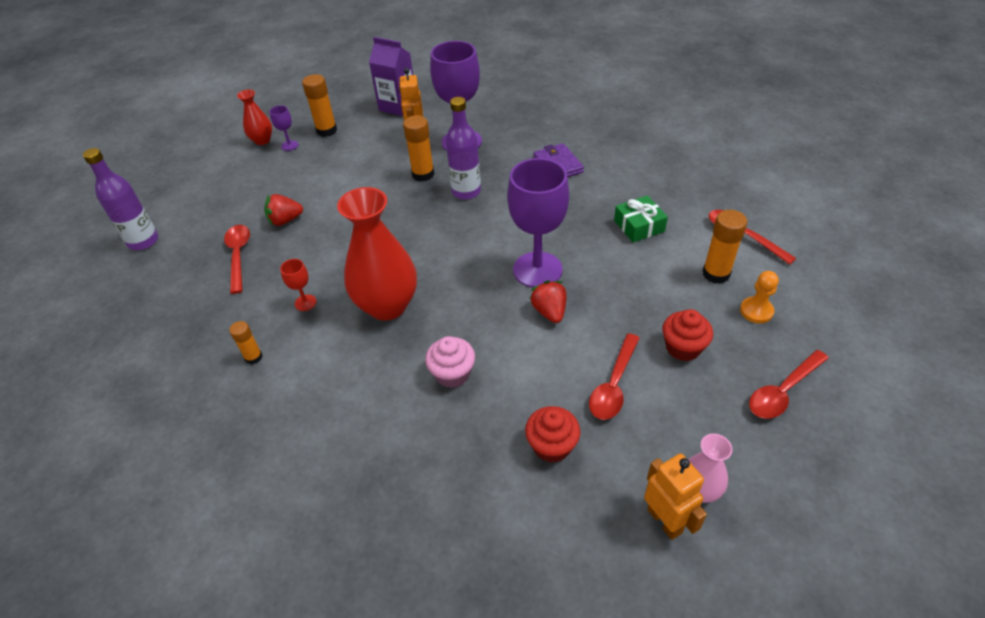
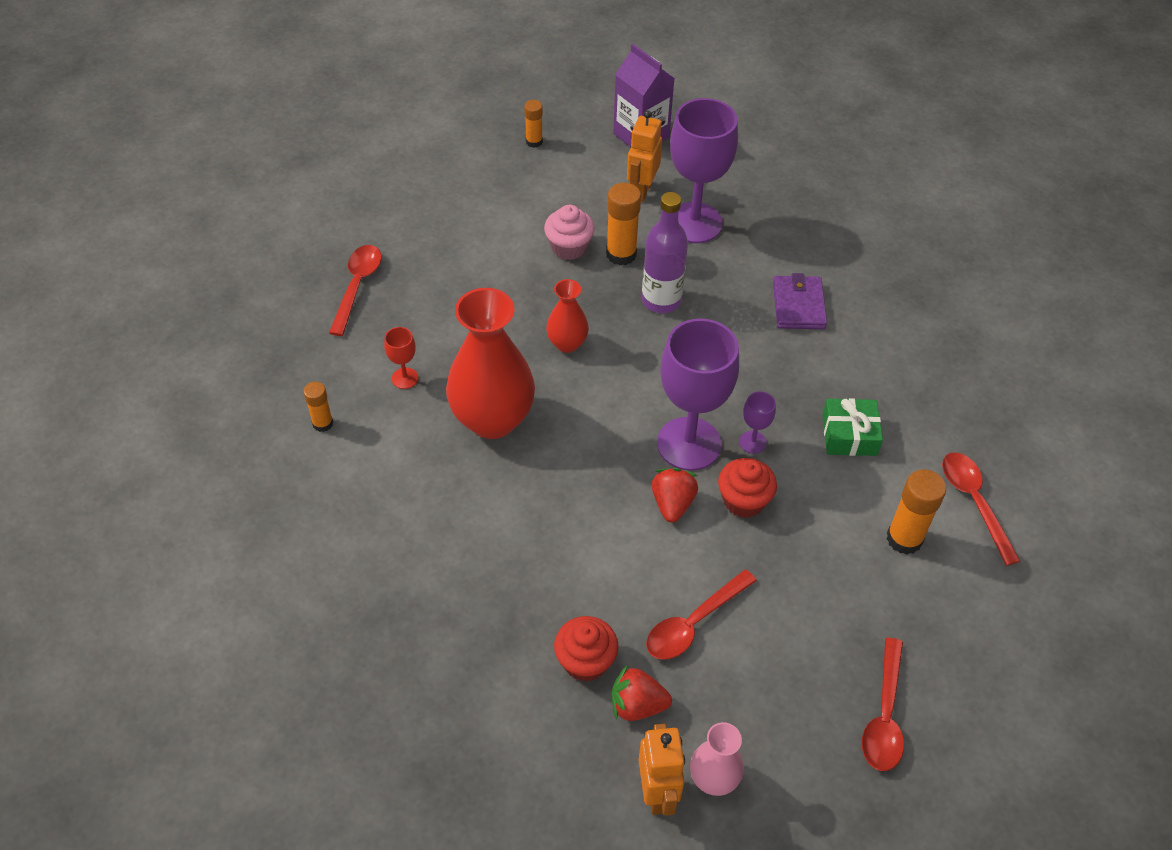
camera: 20 degrees right, 5 degrees up
purple bottle [83,148,158,250] -> none
red vase [237,89,272,145] -> red vase moved to [546,279,589,353]
red strawberry [264,194,303,226] -> red strawberry moved to [611,666,672,721]
purple goblet [269,105,298,151] -> purple goblet moved to [739,391,776,454]
orange glue stick [302,74,337,137] -> orange glue stick [524,100,543,148], size x0.60
pink cupcake [425,336,475,388] -> pink cupcake moved to [544,205,595,260]
red cupcake [662,309,713,361] -> red cupcake moved to [718,458,777,518]
orange pawn [740,271,779,323] -> none
red spoon [749,350,828,419] -> red spoon turned 60 degrees counterclockwise [862,637,904,771]

